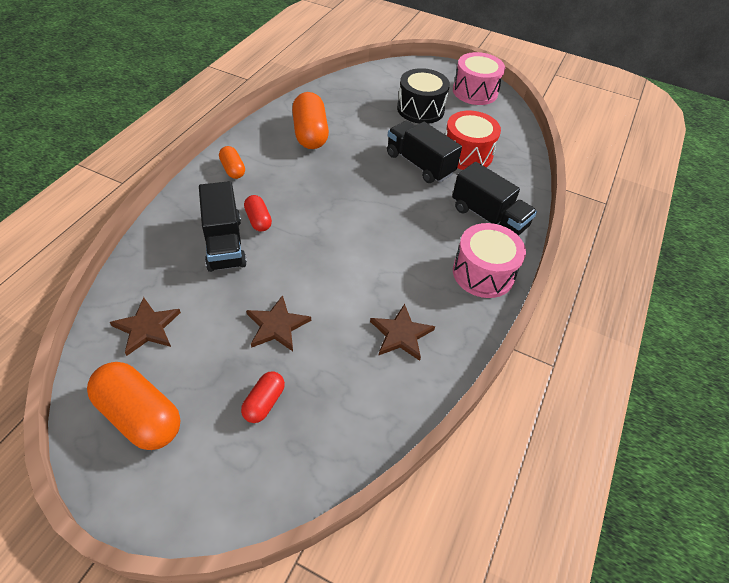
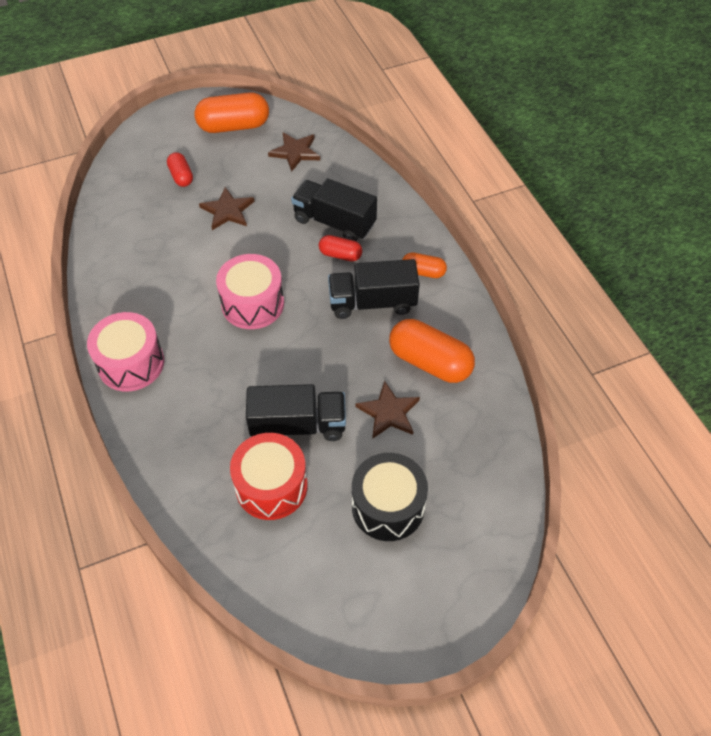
camera: 135 degrees right, 5 degrees up
brown star [370,304,435,361] -> brown star moved to [355,381,420,439]
black truck [452,162,537,236] -> black truck moved to [328,259,420,319]
pink drum [453,52,505,105] -> pink drum moved to [216,254,284,329]

